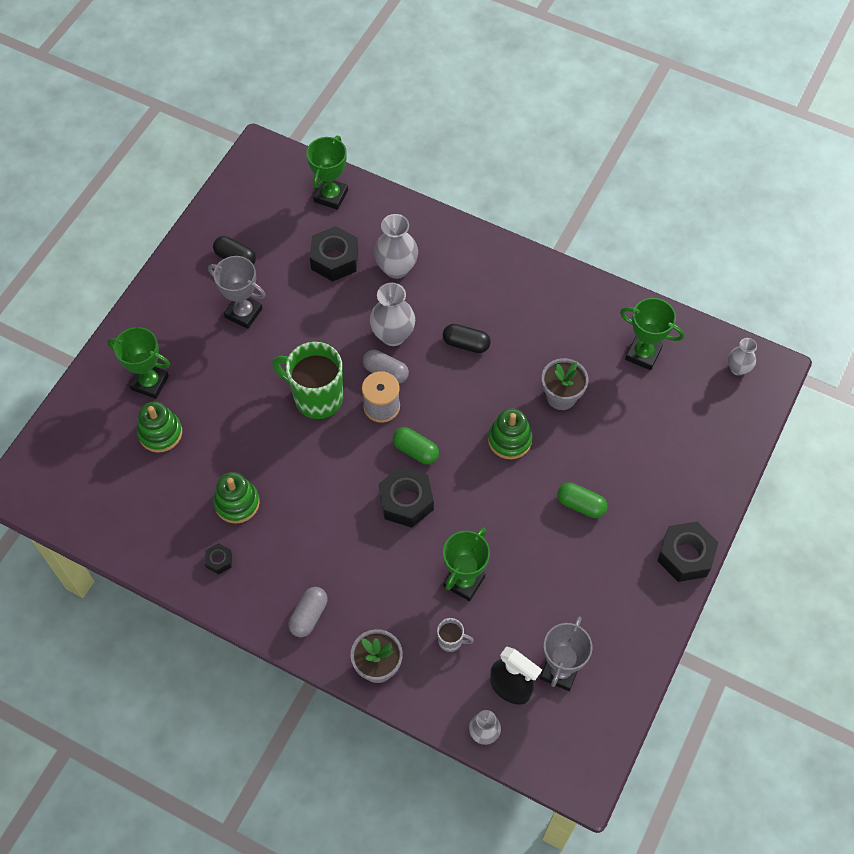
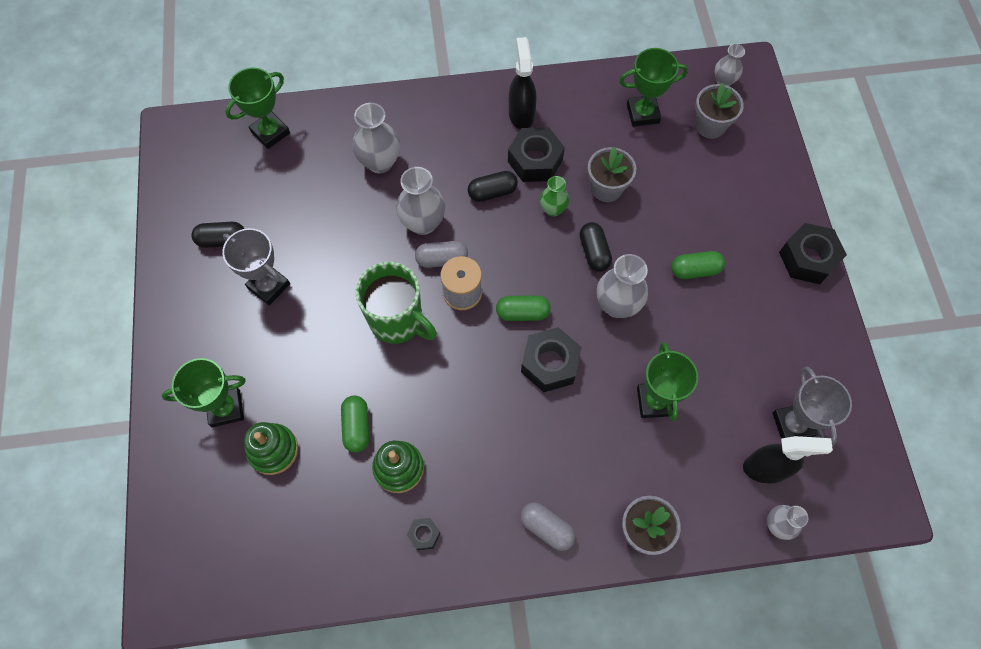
camera: 35 degrees left, 5 degrees up
grey trophy [208,256,266,329] -> grey trophy turned 45 degrees clockwise [222,228,290,305]
green mug [272,342,343,419] -> green mug turned 135 degrees counterclockwise [355,262,437,344]
grey capsule [288,587,328,637] -> grey capsule turned 45 degrees counterclockwise [520,502,576,551]
green trophy [306,136,348,210] -> green trophy turned 60 degrees clockwise [225,68,290,149]
black nut [310,226,358,282] -> black nut moved to [508,127,565,182]
grey mug [437,618,474,652] -> none
green stacking toy [488,408,533,459] -> black capsule [580,222,612,272]
none -> green capsule [341,395,369,453]
none -> black spray bottle [509,37,536,129]
none -> green vase [540,176,569,217]
none -> grey vase [597,254,648,318]
none -> grey flower pot [695,83,744,139]

